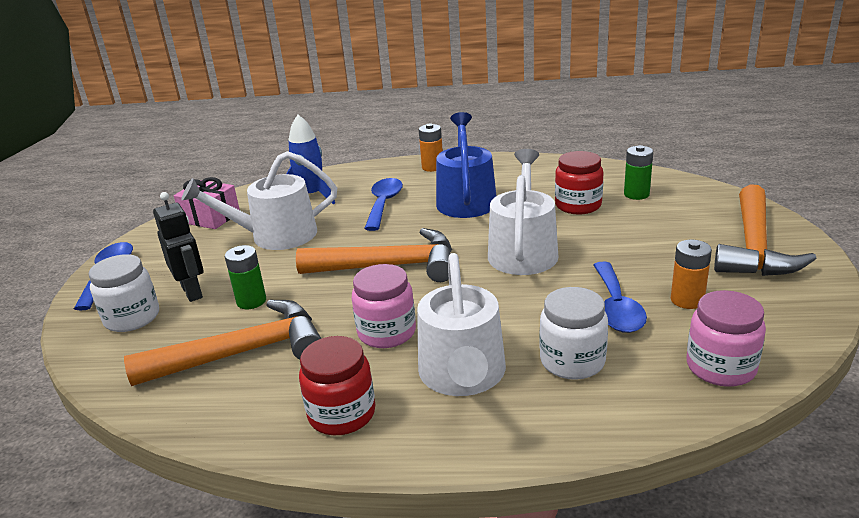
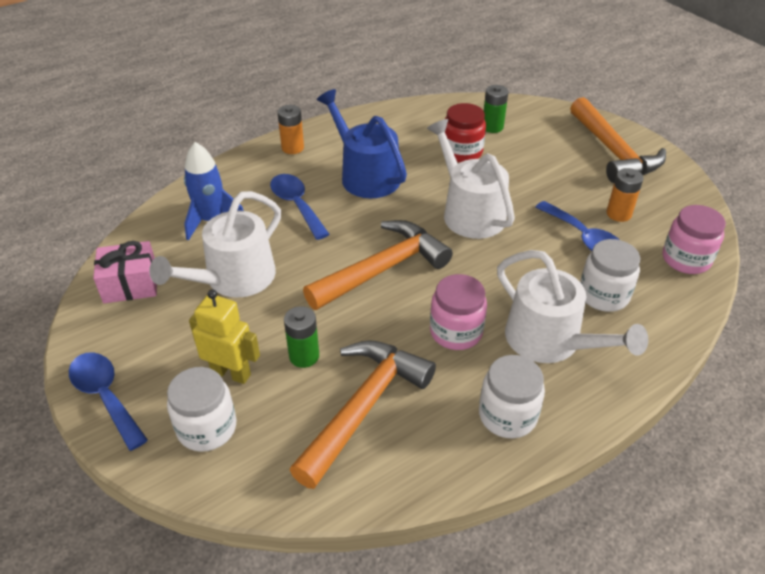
camera: 40 degrees left, 15 degrees up
black robot [153,192,204,302] -> yellow robot [189,290,260,384]
red jar [299,336,375,435] -> white jar [479,355,545,438]

